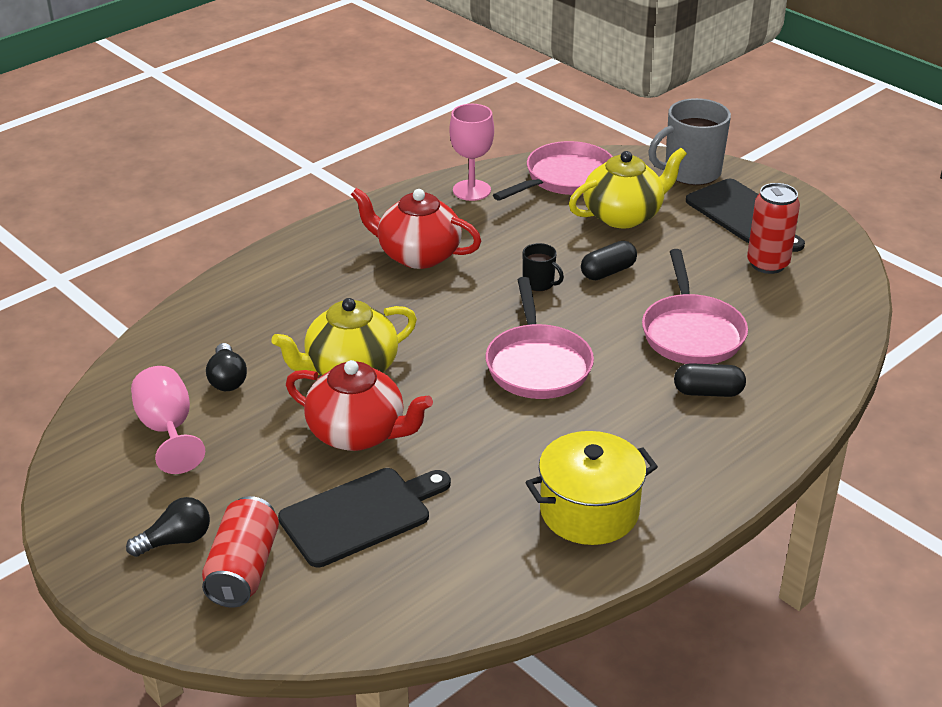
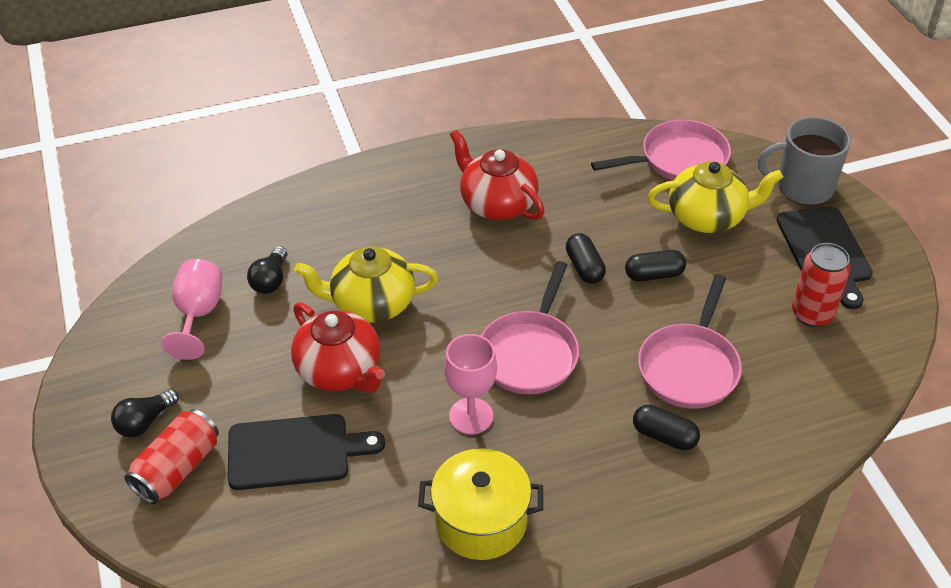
camera: 25 degrees right, 10 degrees up
black light bulb [126,497,210,557] -> black light bulb turned 135 degrees clockwise [111,389,179,437]
pink goblet [449,104,494,201] -> pink goblet moved to [444,334,497,435]
black mug [523,243,564,291] -> black capsule [566,233,606,284]

